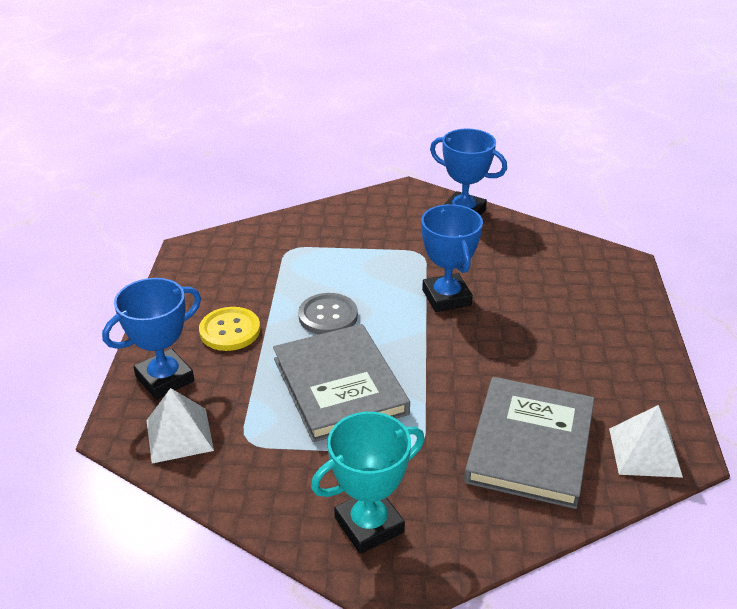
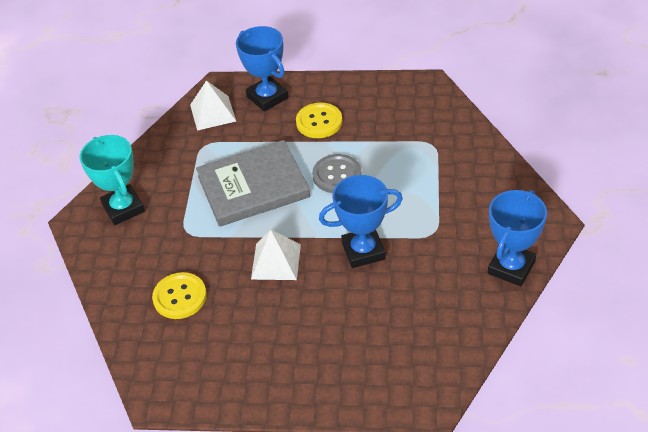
camera: 95 degrees right, 10 degrees up
grey book [464,377,594,509] -> yellow button [152,272,207,319]
white pyramid [609,405,683,478] -> white pyramid moved to [251,230,301,280]

